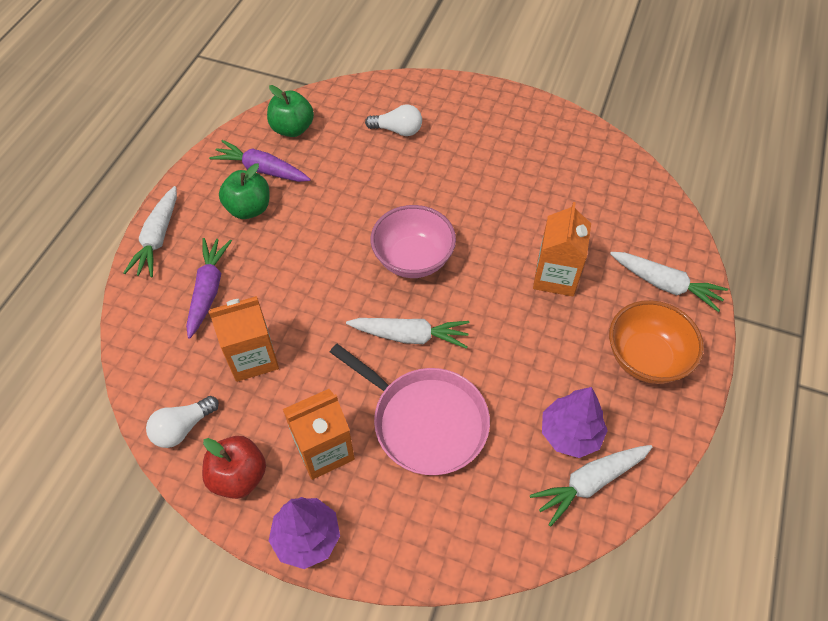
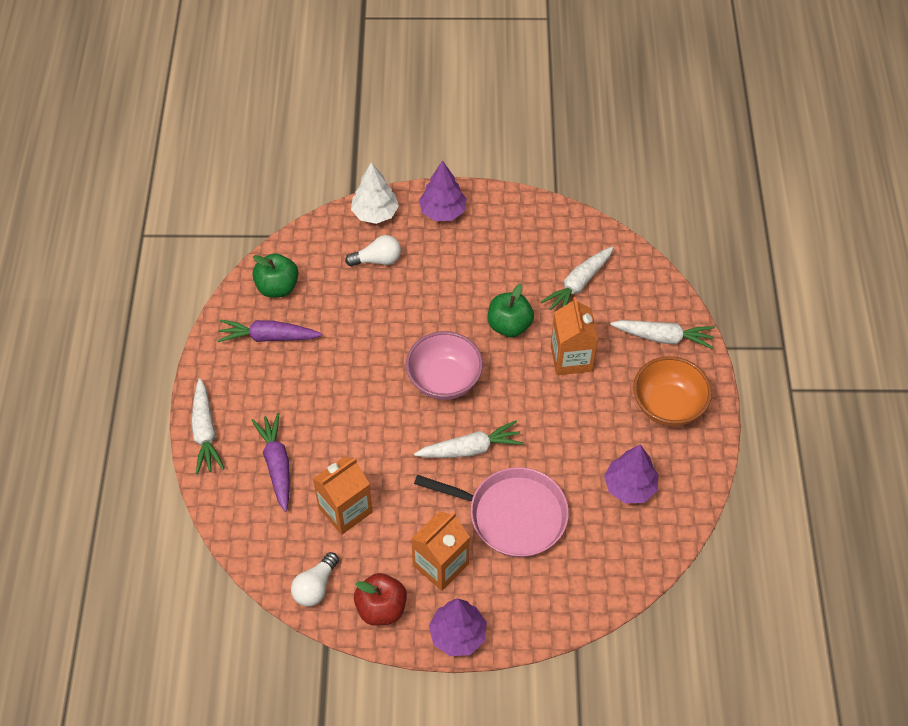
camera: 20 degrees left, 0 degrees up
green apple [219,163,270,219] -> green apple moved to [488,284,534,337]
white carrot [530,445,652,527] -> white carrot moved to [541,246,614,310]
none -> white tree [351,162,399,224]
none -> purple tree [419,160,467,221]

